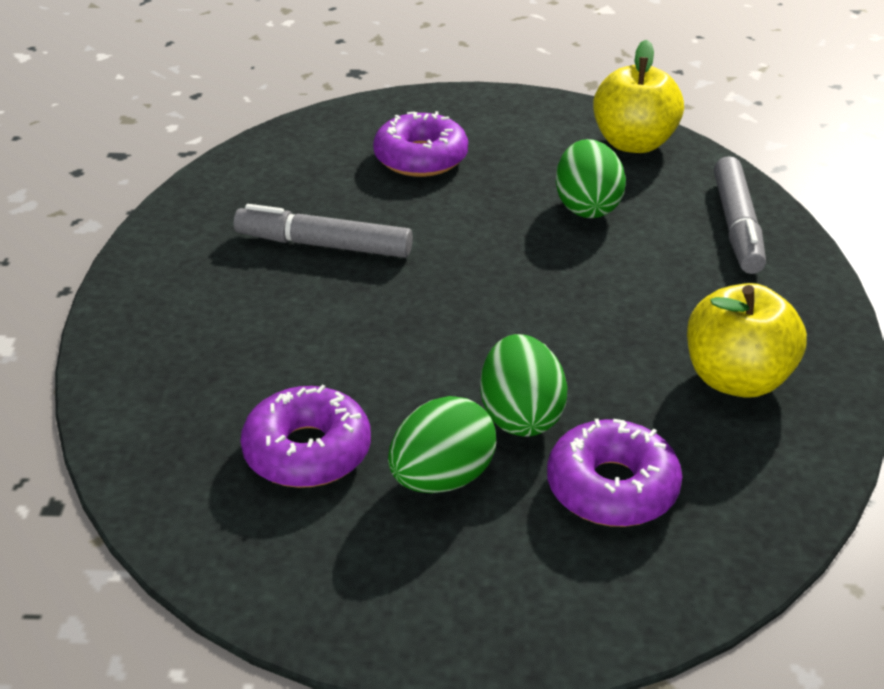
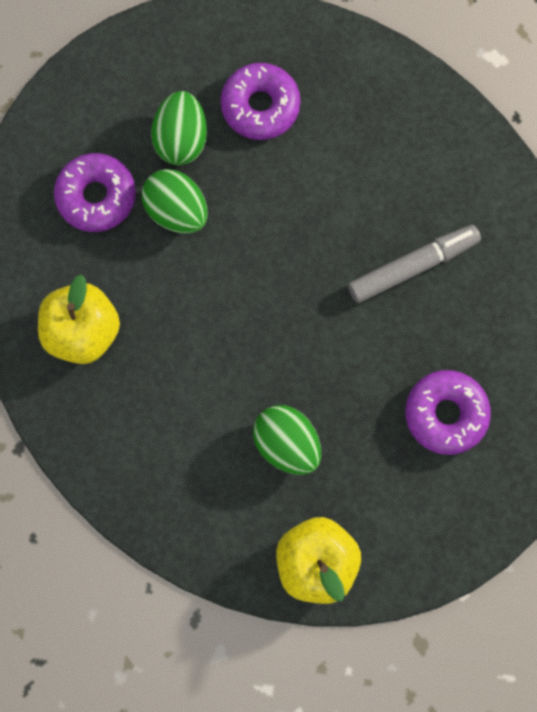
camera: 140 degrees right, 40 degrees up
grey marker [714,156,766,274] -> none

